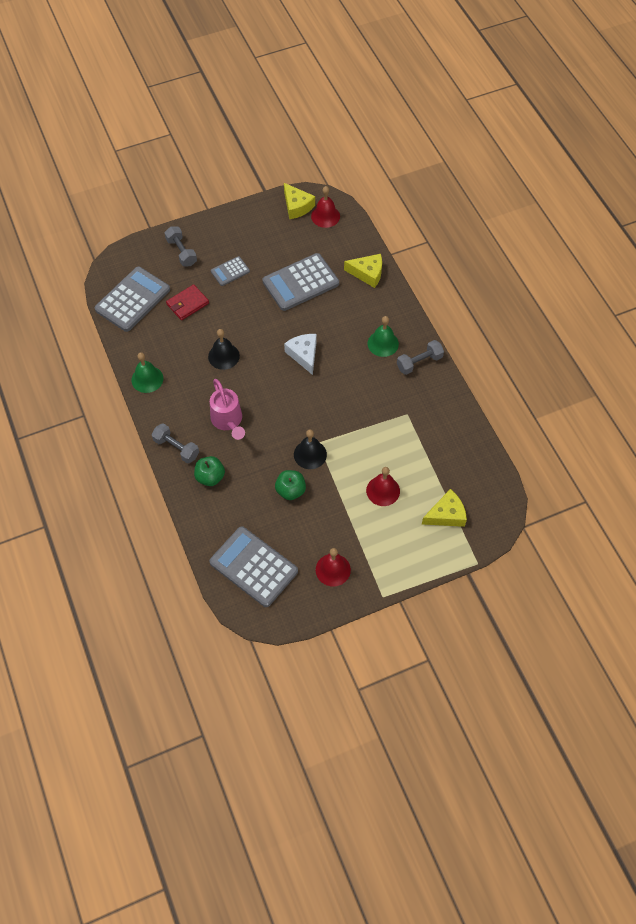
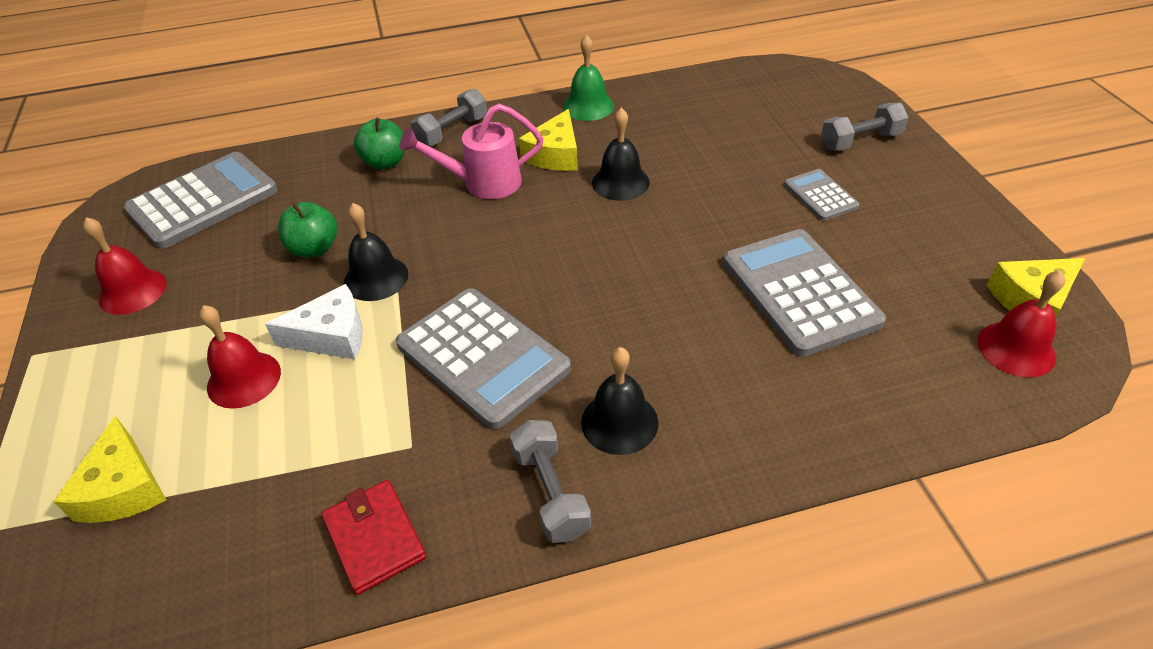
camera: 100 degrees right, 15 degrees down
grey calculator [95,267,170,332] -> grey calculator moved to [396,288,571,429]
red wallet [166,284,209,320] -> red wallet moved to [321,480,426,595]
white cheese [284,334,317,375] -> white cheese moved to [265,284,363,359]
yellow cheese [344,254,382,288] -> yellow cheese moved to [519,109,578,171]
green bell [367,316,399,357] -> black bell [581,347,658,455]

